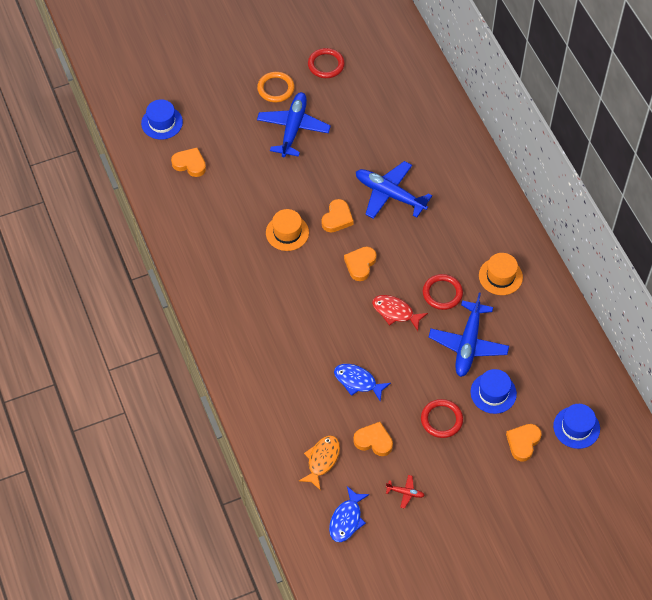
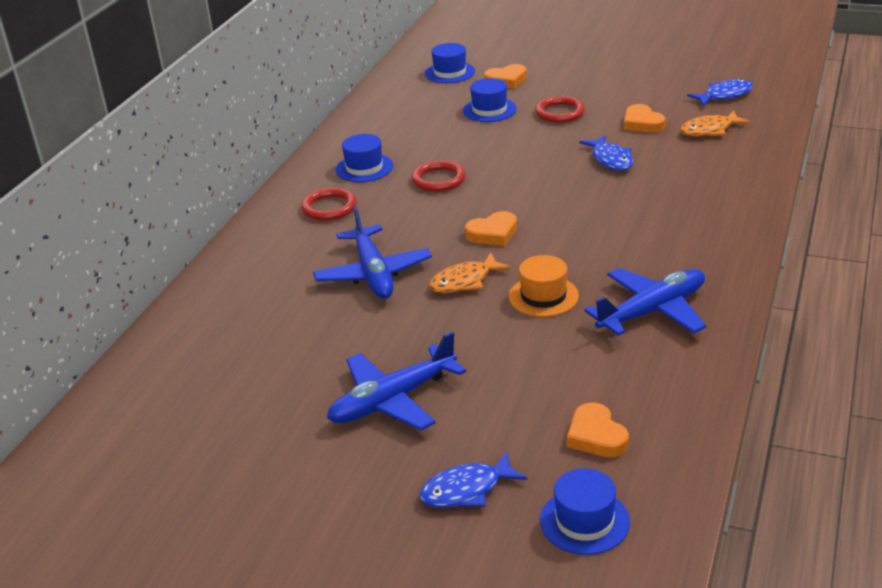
camera: 135 degrees left, 25 degrees down
orange ring [257,72,295,102] -> none
red ring [308,48,345,78] -> red ring moved to [301,188,357,221]
orange heart [322,199,354,232] -> orange fish [429,253,511,293]
red fish [372,295,428,331] -> none
red plane [386,475,425,509] -> none
blue plane [429,293,509,377] -> blue plane moved to [584,268,706,336]
orange hat [479,253,523,295] -> blue hat [336,134,393,182]
none -> blue fish [419,452,527,508]

